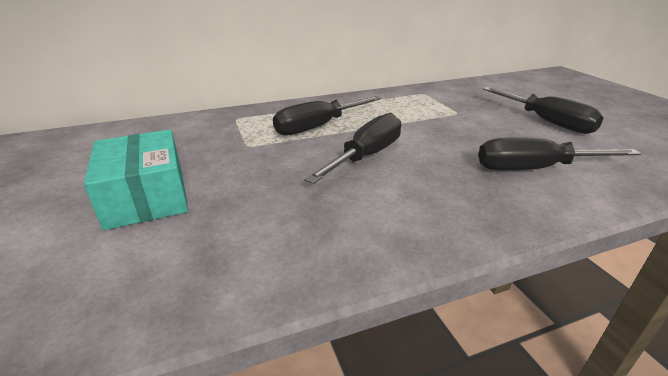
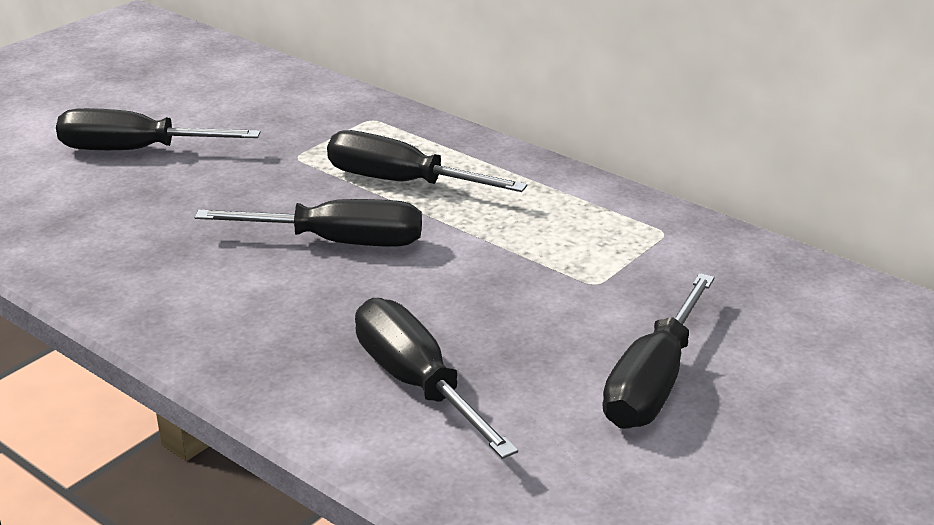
camera: 60 degrees right, 0 degrees up
turquoise box [84,130,188,230] -> black screwdriver [56,108,260,150]

